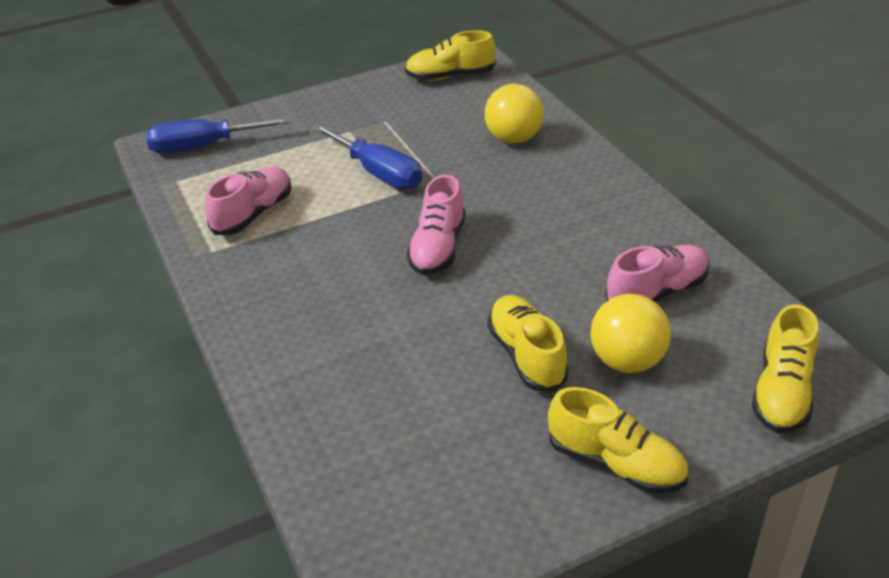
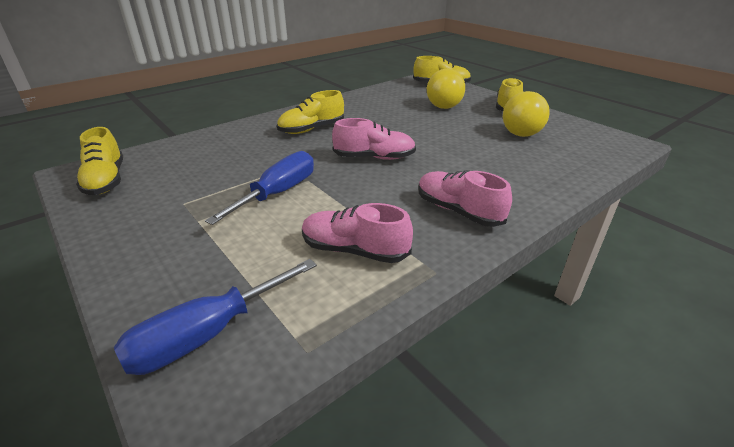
camera: 105 degrees left, 5 degrees down
blue screwdriver [146,117,291,153] -> blue screwdriver turned 75 degrees clockwise [114,259,317,375]
yellow ball [485,84,544,144] -> yellow ball moved to [503,91,550,137]
yellow shoe [487,295,569,392] -> yellow shoe moved to [277,90,344,134]
pink shoe [605,245,709,302] -> pink shoe moved to [419,170,512,227]

